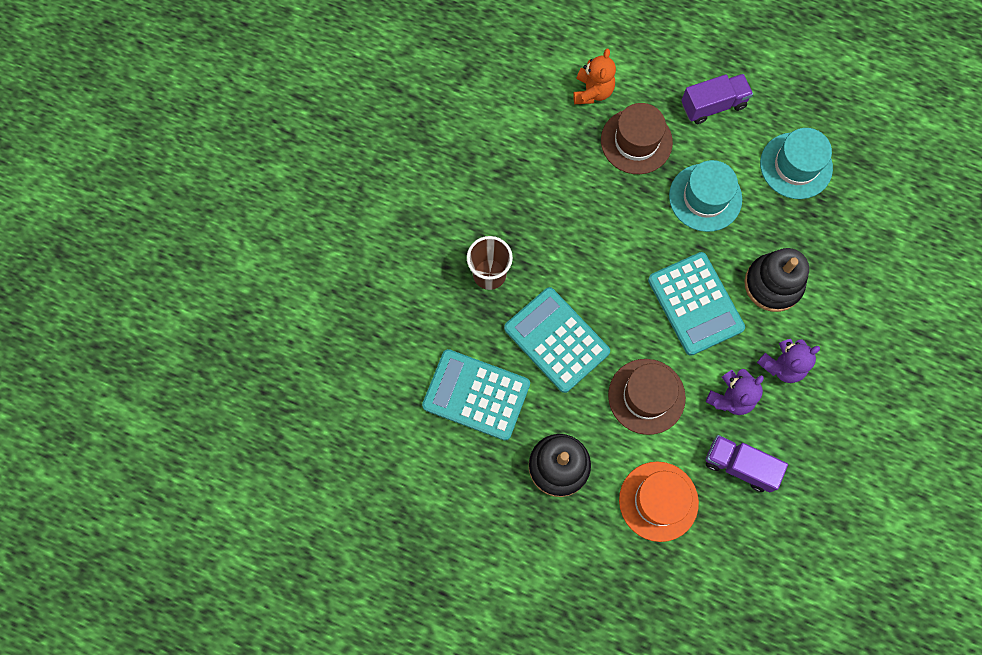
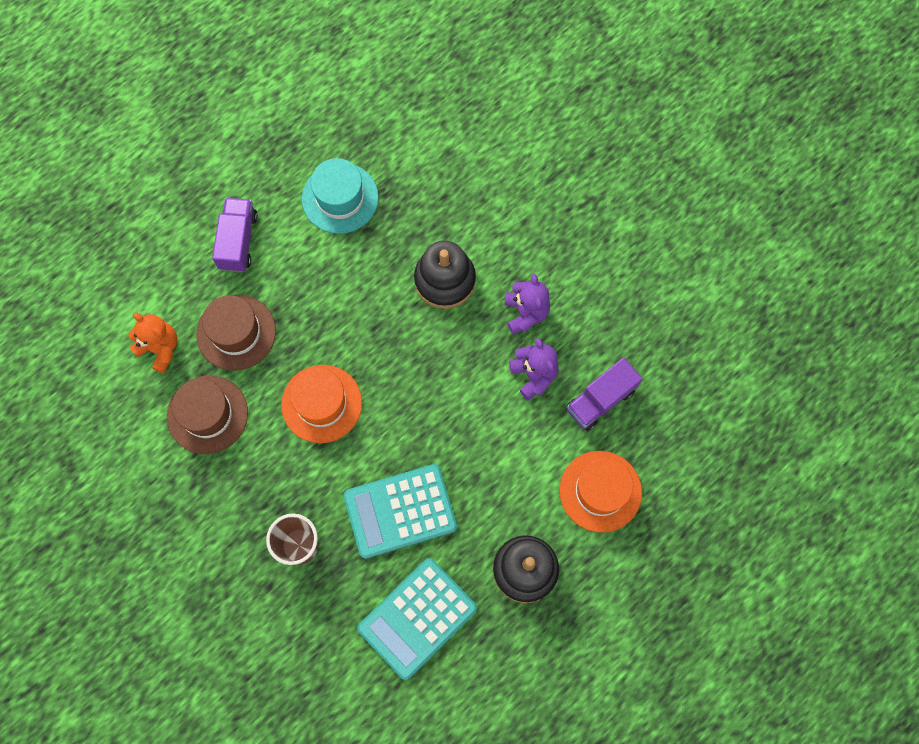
camera: 65 degrees left, 0 degrees up
brown hat [608,359,686,435] -> brown hat moved to [167,375,248,454]
turquoise calculator [648,252,745,356] -> none
turquoise hat [669,160,742,232] -> none
none -> orange hat [281,365,362,443]

